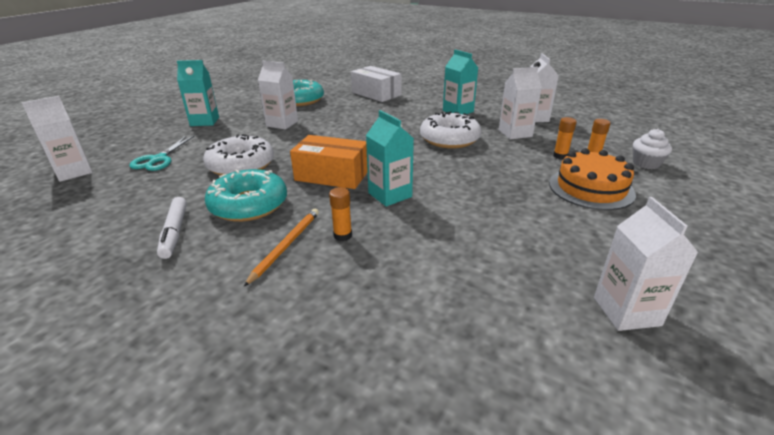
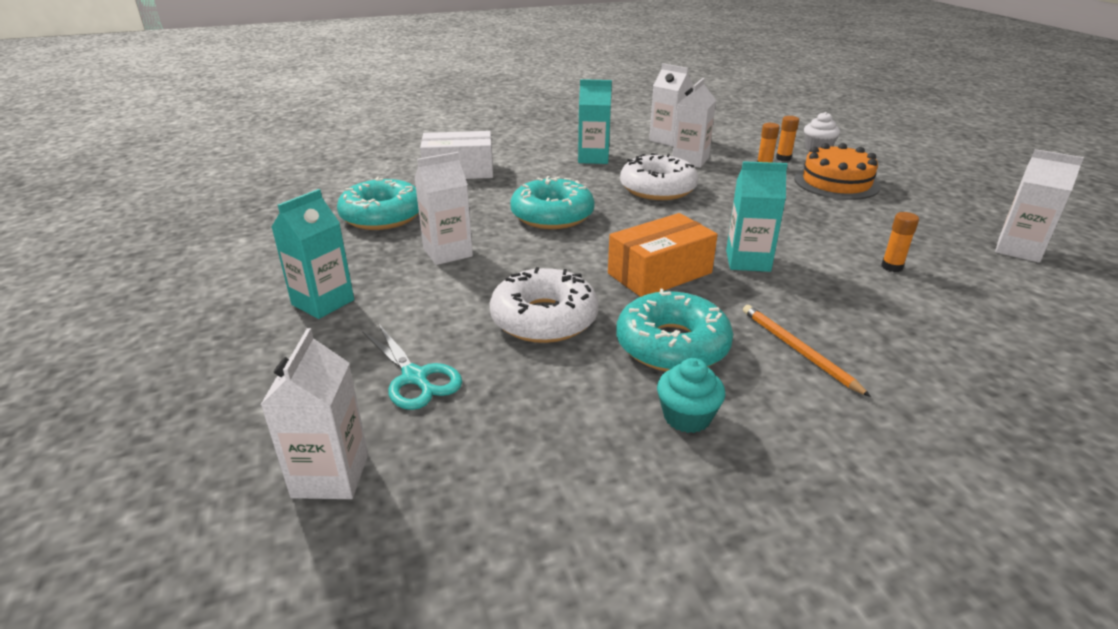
camera: 50 degrees left, 0 degrees up
white marker [157,197,187,259] -> turquoise cupcake [657,358,725,433]
orange glue stick [329,187,352,241] -> orange glue stick moved to [881,212,919,272]
none -> turquoise donut [510,176,595,229]

